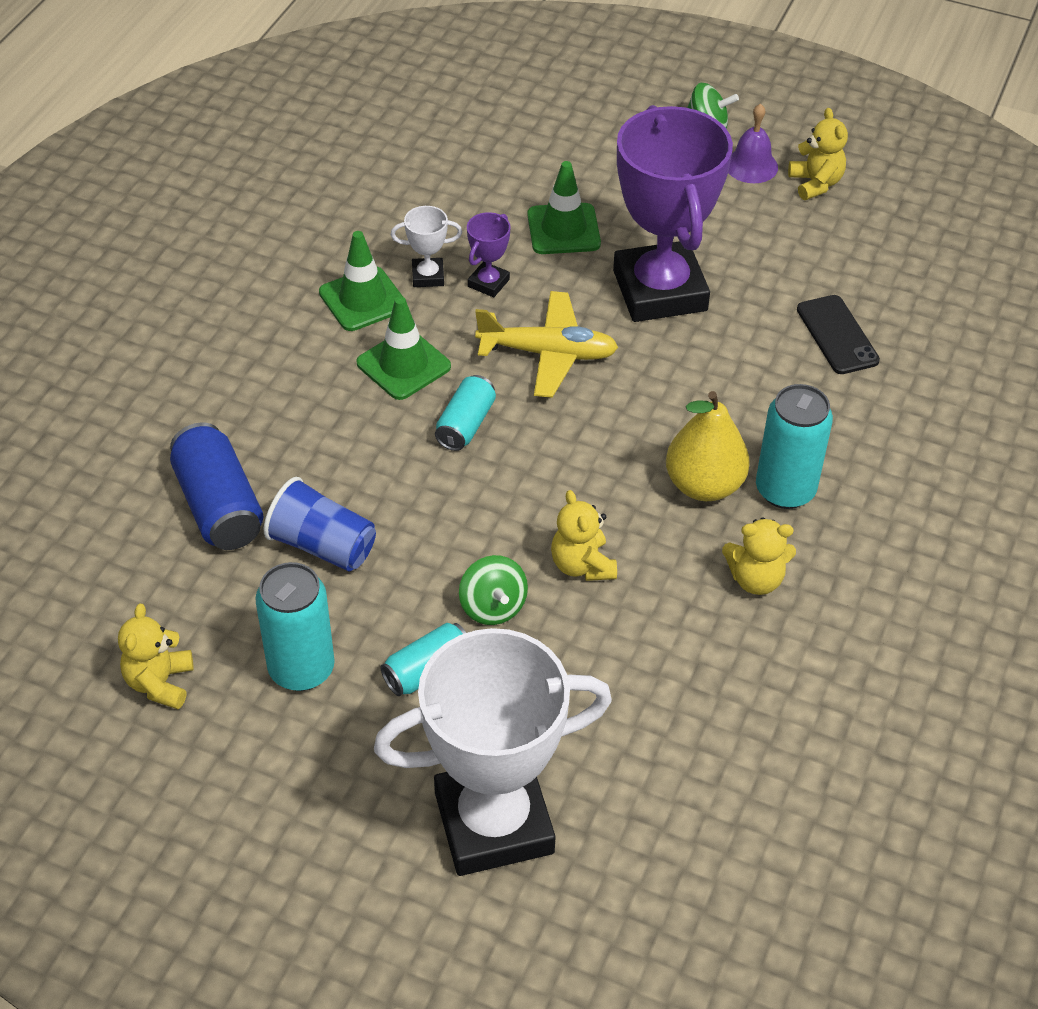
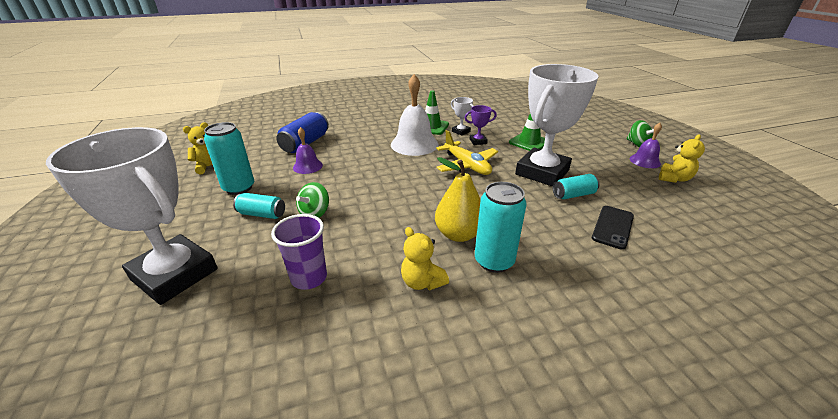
camera: 50 degrees right, 15 degrees down
blue cup [264,477,376,571] -> purple bell [293,127,323,174]
green traffic cone [356,296,451,400] -> white bell [391,74,439,156]
turquoise can [435,375,496,451] -> turquoise can moved to [553,174,600,199]
yellow teddy bear [551,490,617,581] -> none
purple trophy [613,105,733,322] -> white trophy [515,64,598,187]
none -> purple cup [271,214,327,290]

